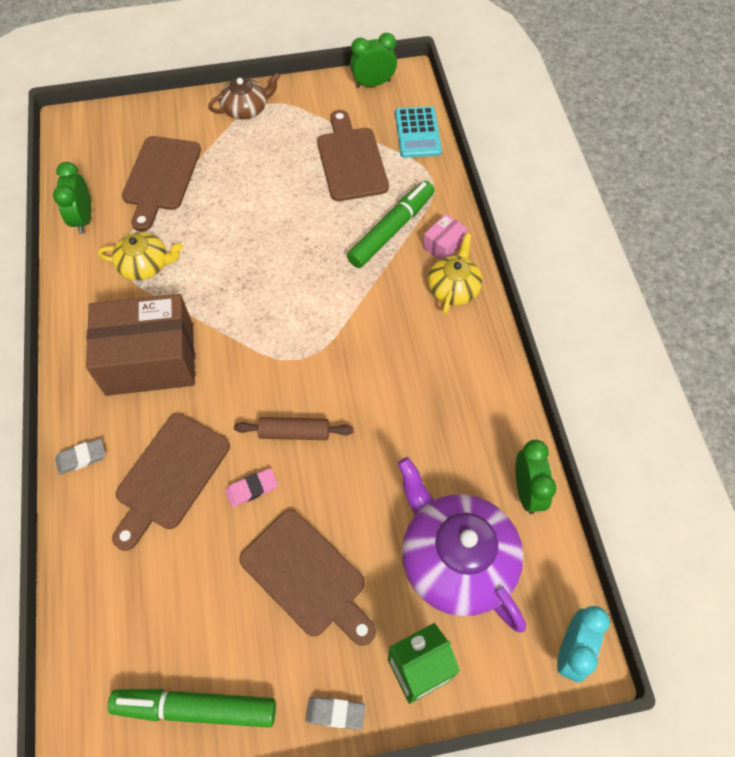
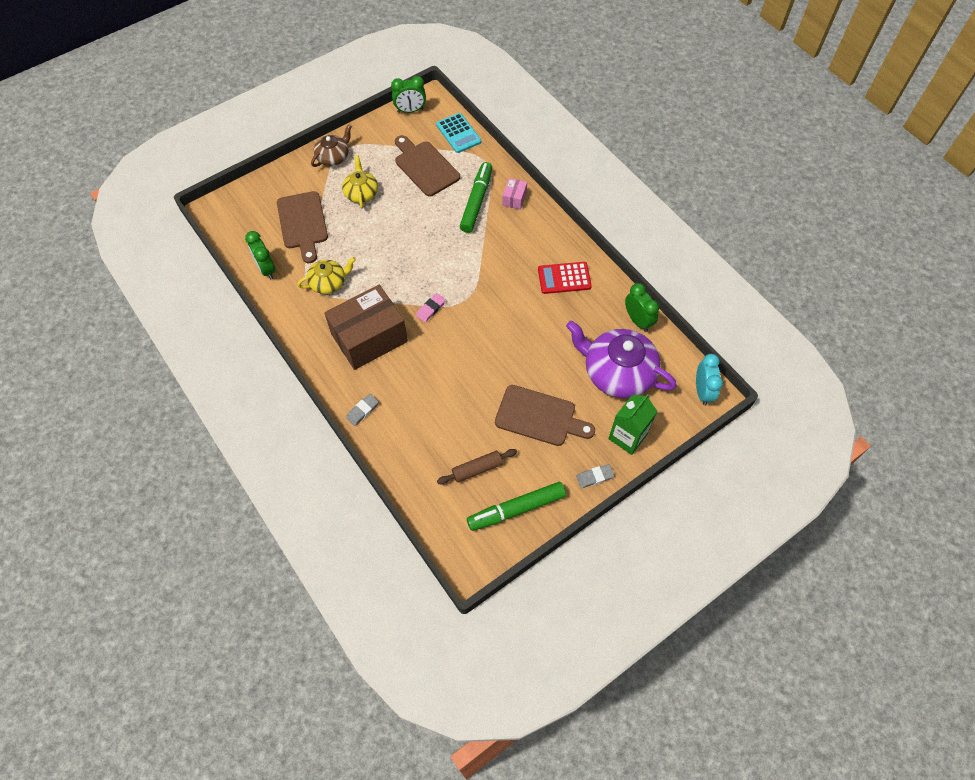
camera: 25 degrees left, 0 degrees up
brown cutting board [112,413,230,551] -> none
pink eraser [225,468,278,507] -> pink eraser moved to [416,293,446,322]
brown rolling pin [234,417,354,440] -> brown rolling pin moved to [437,449,517,484]
green clock [350,33,397,88] -> green clock turned 150 degrees counterclockwise [391,76,426,113]
yellow teapot [428,233,482,314] -> yellow teapot moved to [342,155,378,209]
none -> red calculator [538,262,592,294]

